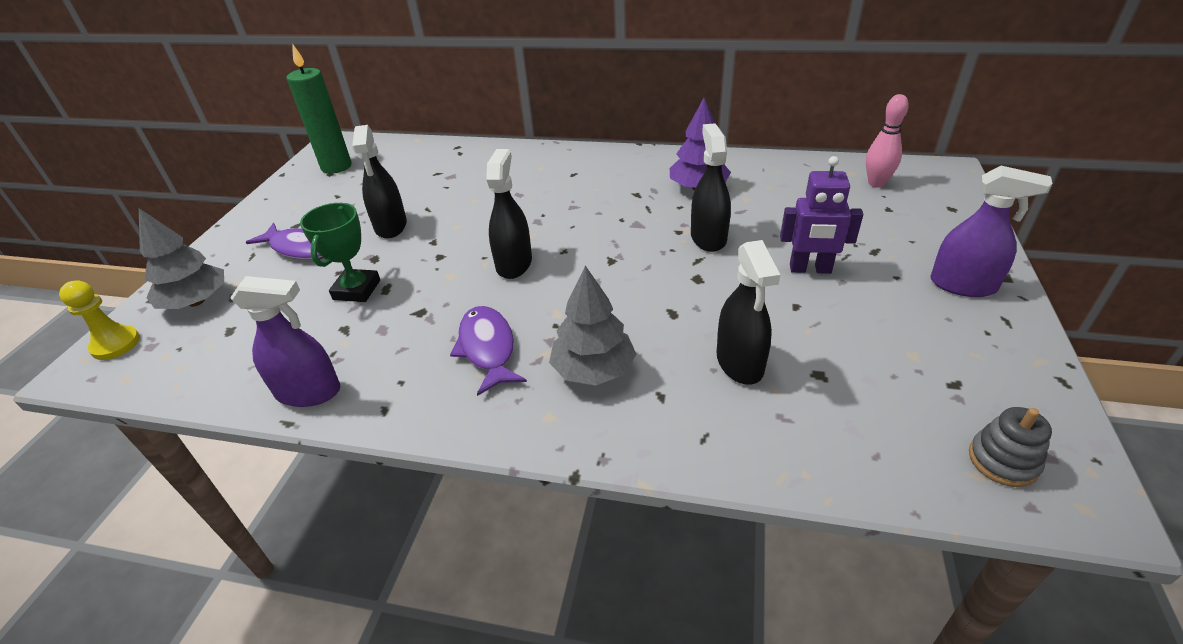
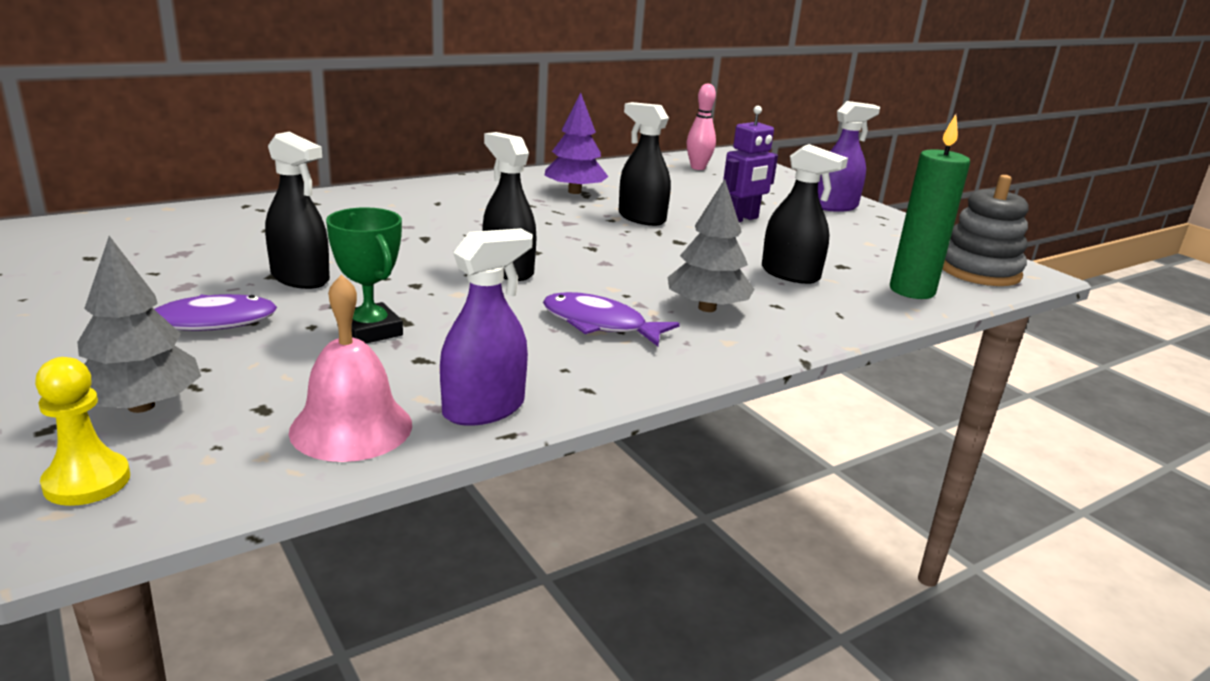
camera: 50 degrees left, 15 degrees down
green candle [286,43,352,174] -> green candle moved to [890,114,970,299]
grey stacking toy [969,407,1052,487] -> grey stacking toy [942,175,1028,286], size x1.74
none -> pink bell [289,274,412,462]

